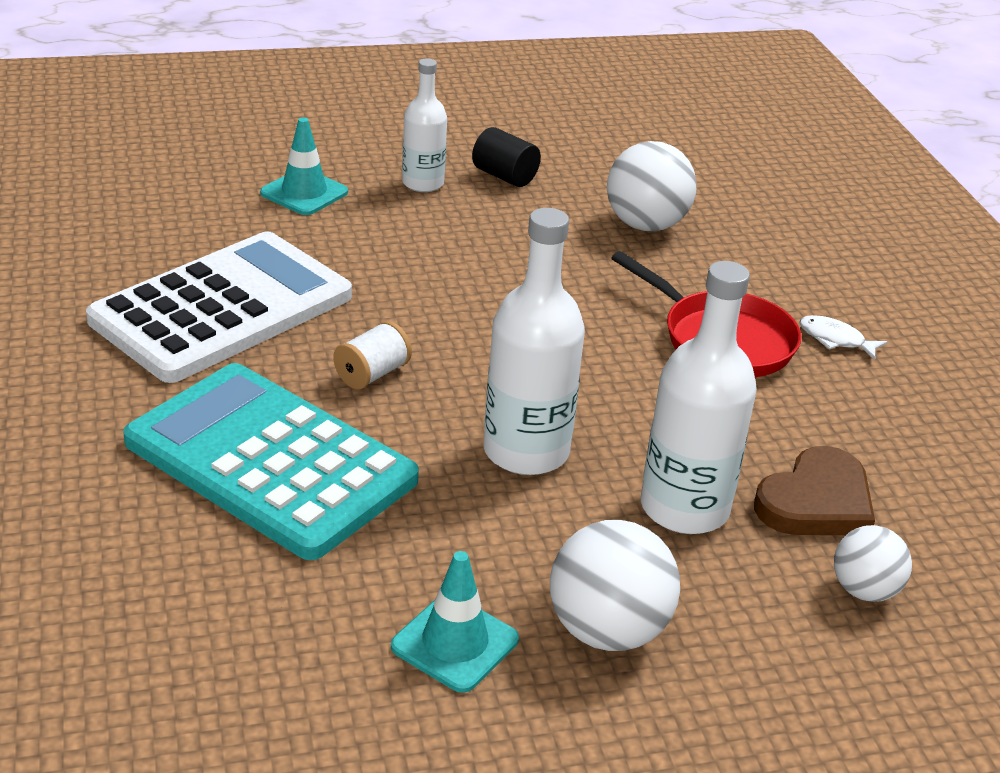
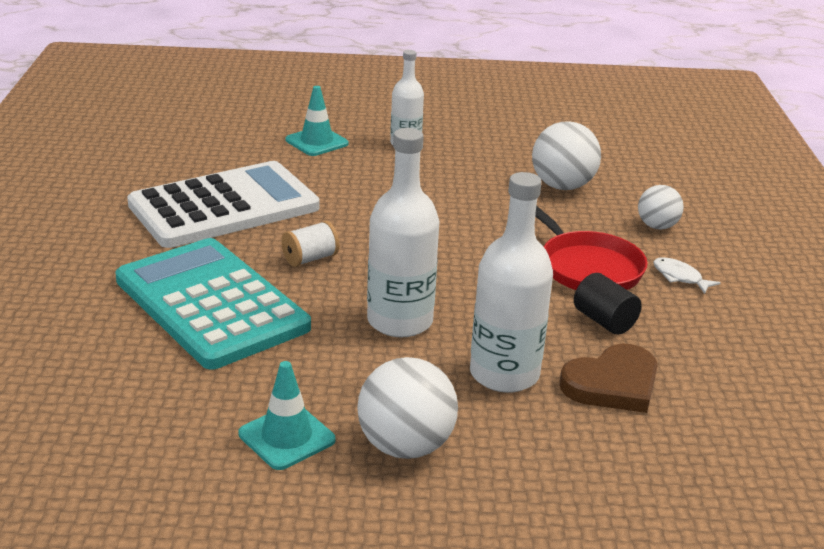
camera: 15 degrees right, 5 degrees down
black cylinder [472,127,541,187] -> black cylinder moved to [574,273,642,335]
white ball [834,525,912,602] -> white ball moved to [638,185,684,230]

